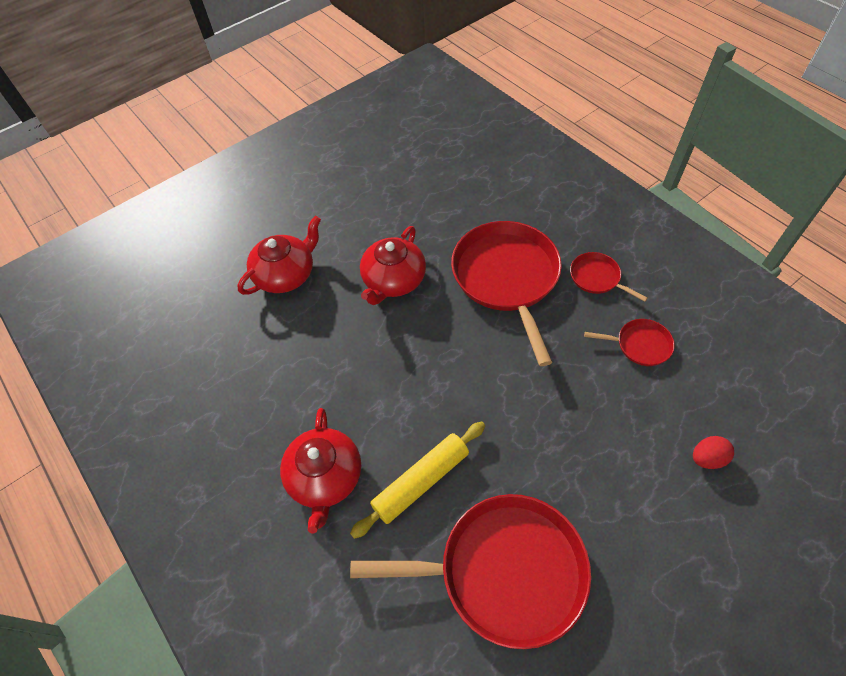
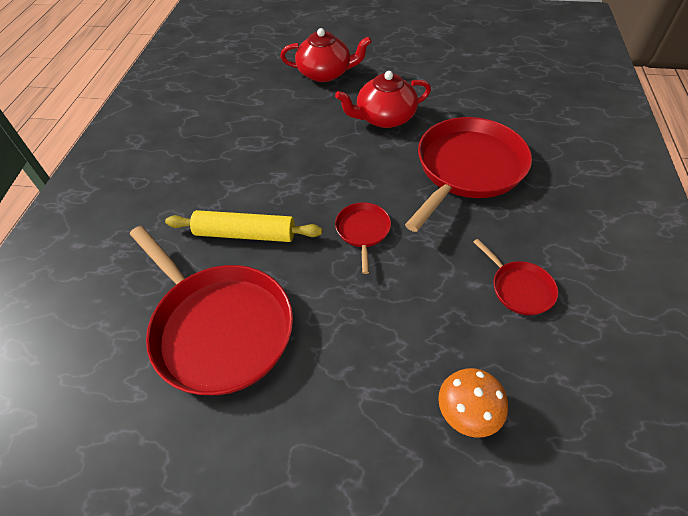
camera: 45 degrees right, 5 degrees down
red teapot [280,408,361,534] -> none
red pan [570,252,648,302] -> red pan moved to [335,203,391,274]
red egg [693,436,734,469] -> orange mushroom [438,368,508,438]

